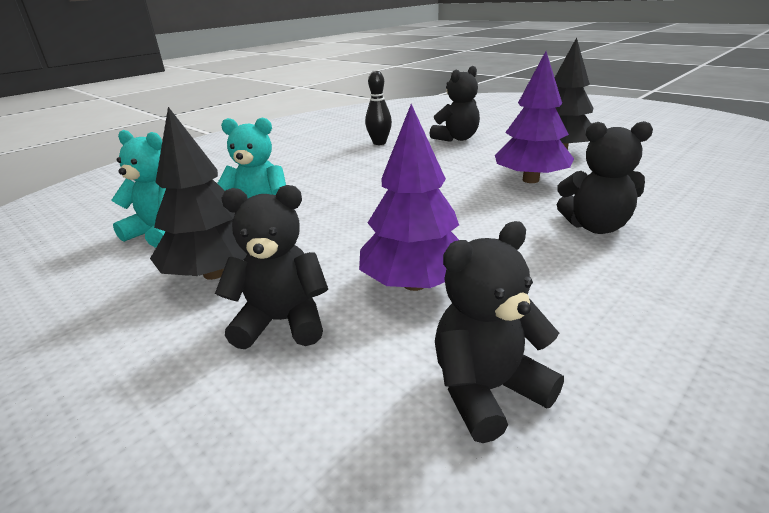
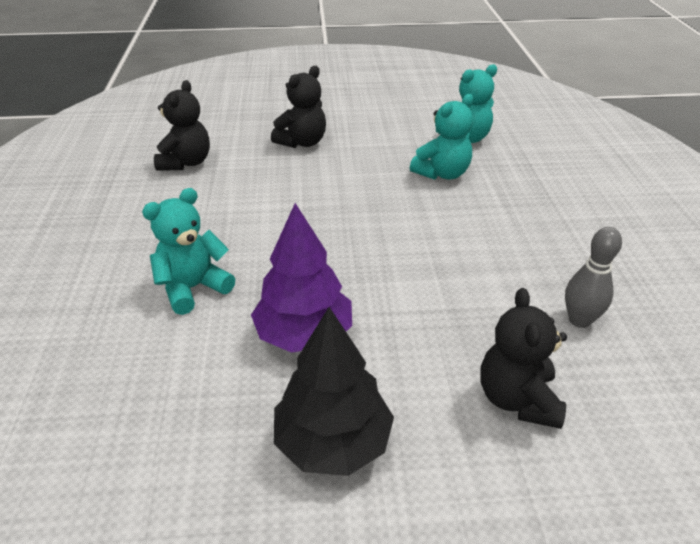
camera: 130 degrees right, 10 degrees up
black tree [150,107,247,280] -> none
purple tree [359,104,459,291] -> none
black bowling pin [365,70,392,145] -> grey bowling pin [565,227,622,328]
black teddy bear [557,121,653,234] -> turquoise teddy bear [142,188,235,315]

